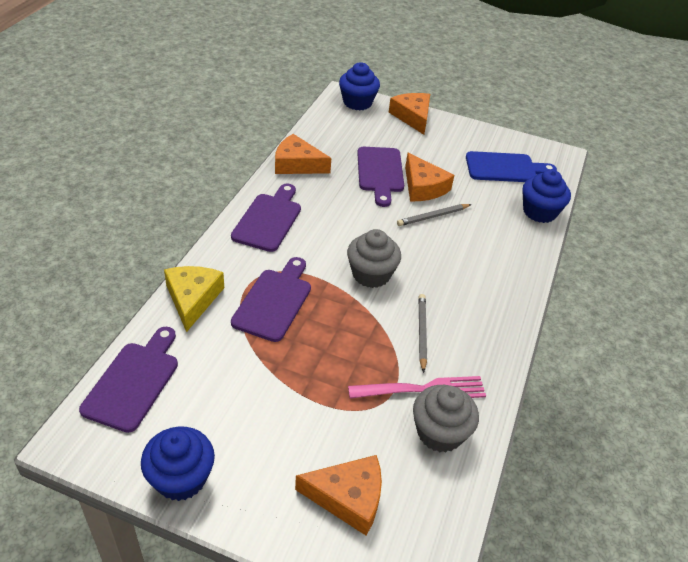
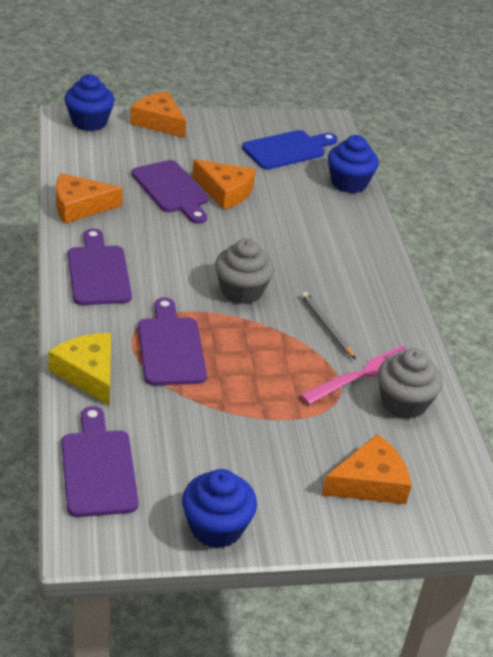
camera: 30 degrees left, 5 degrees down
grey pencil [397,204,472,226] -> none

